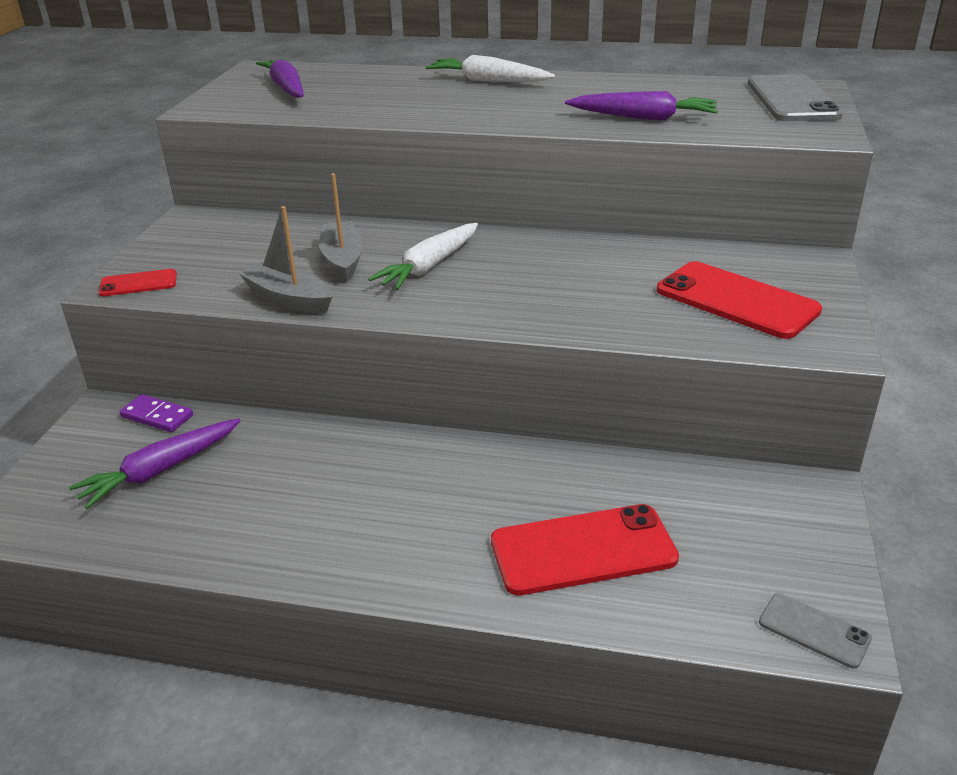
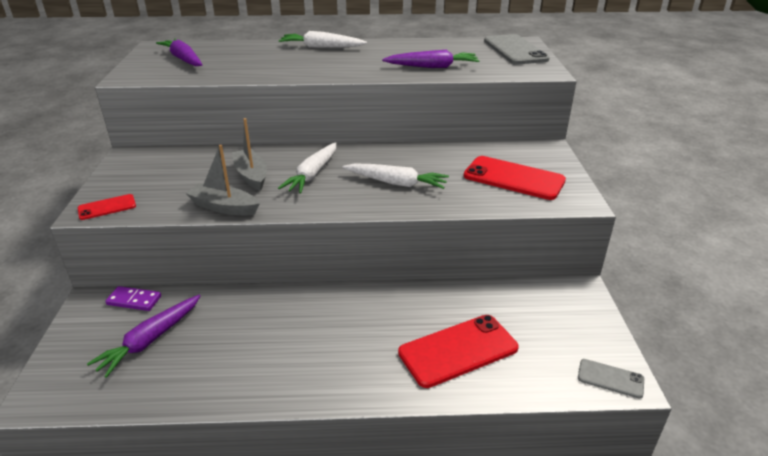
camera: 15 degrees left, 0 degrees up
none -> white carrot [342,163,449,189]

